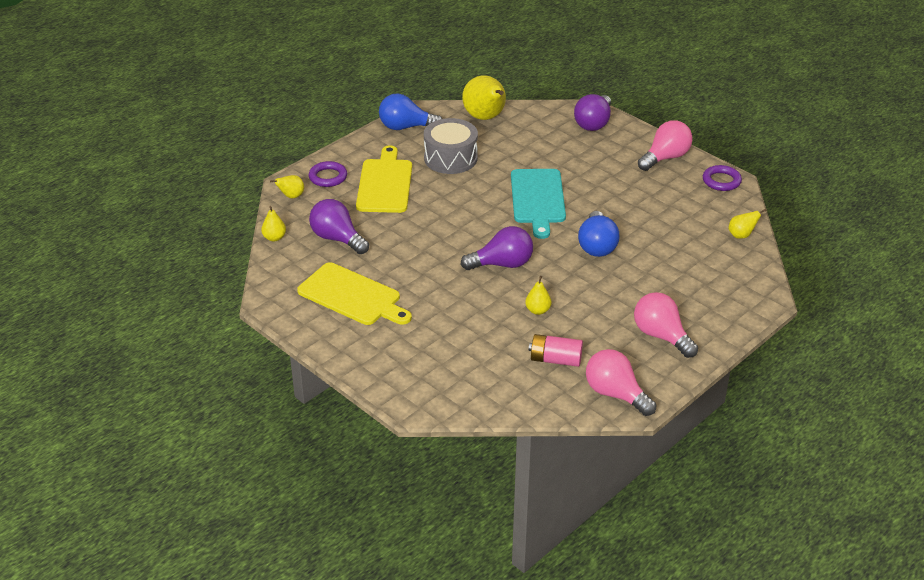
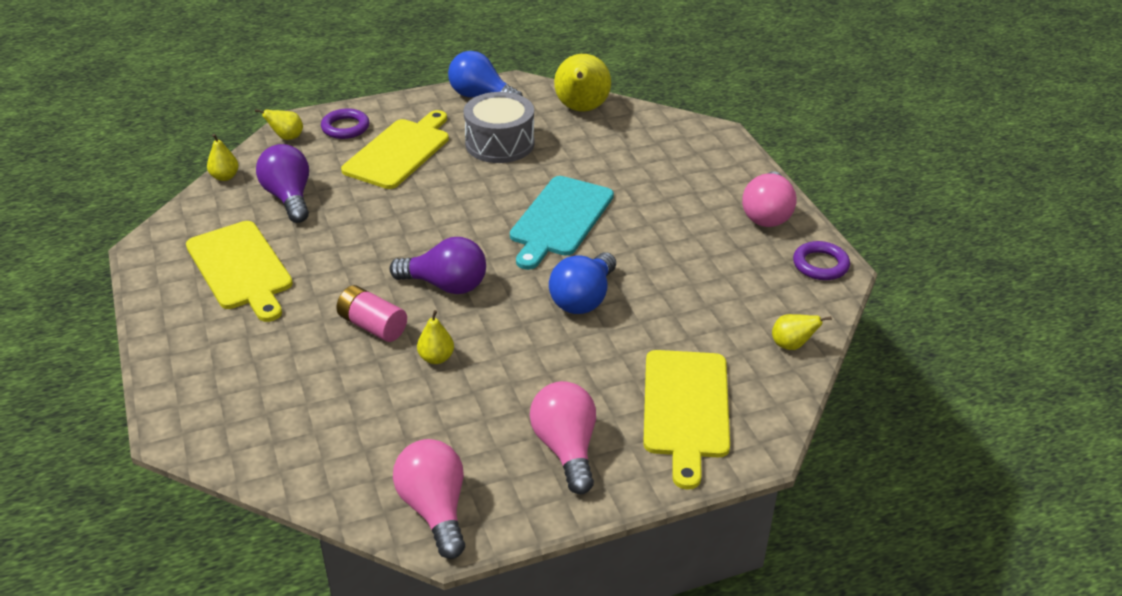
camera: 25 degrees right, 0 degrees up
pink battery [529,334,583,367] -> pink battery moved to [336,285,407,342]
purple light bulb [574,94,611,131] -> none
pink light bulb [638,120,693,171] -> pink light bulb turned 120 degrees clockwise [742,171,797,227]
none -> yellow cutting board [643,350,730,490]

